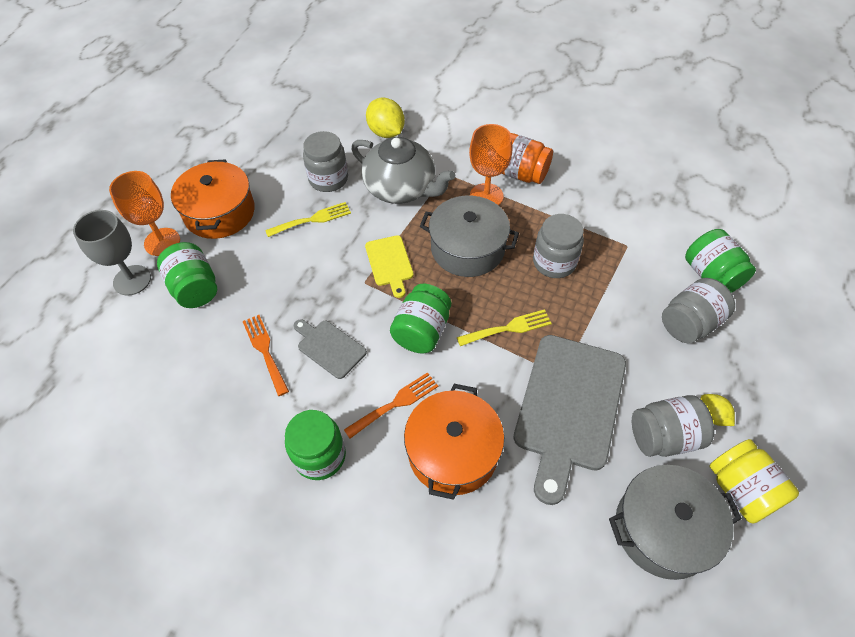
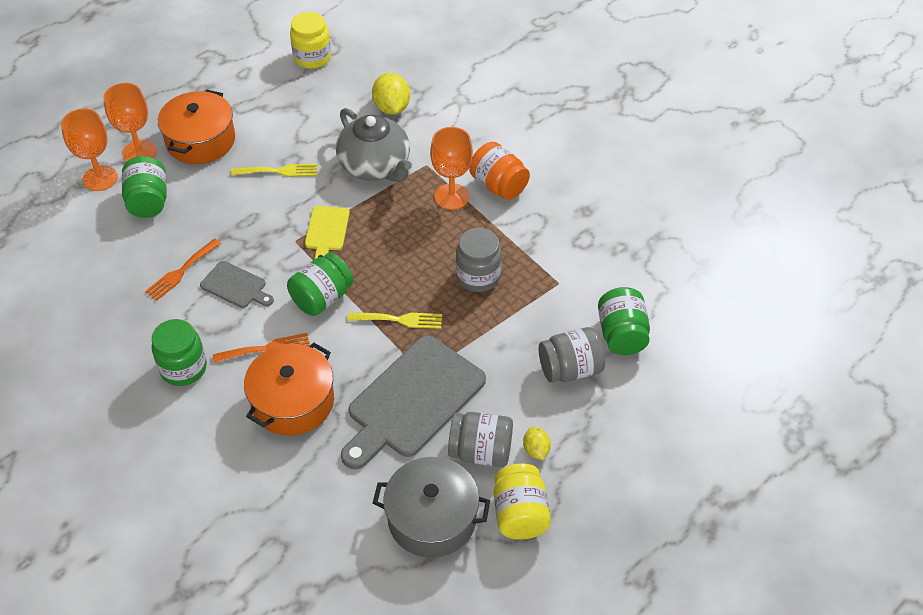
camera: 20 degrees right, 5 degrees down
grey goblet [73,210,151,296] -> orange goblet [61,108,118,191]
orange fork [242,315,289,396] -> orange fork turned 135 degrees counterclockwise [145,239,221,301]
grey cutting board [293,319,367,379] -> grey cutting board turned 150 degrees clockwise [200,261,274,308]
grey jar [303,131,348,192] -> none
grey pot [420,196,519,277] -> none
none -> yellow jar [290,12,331,69]

